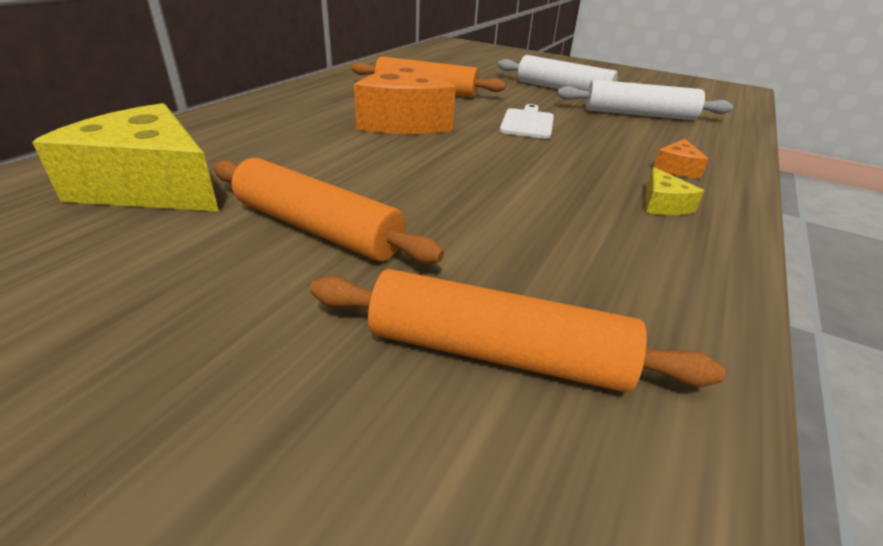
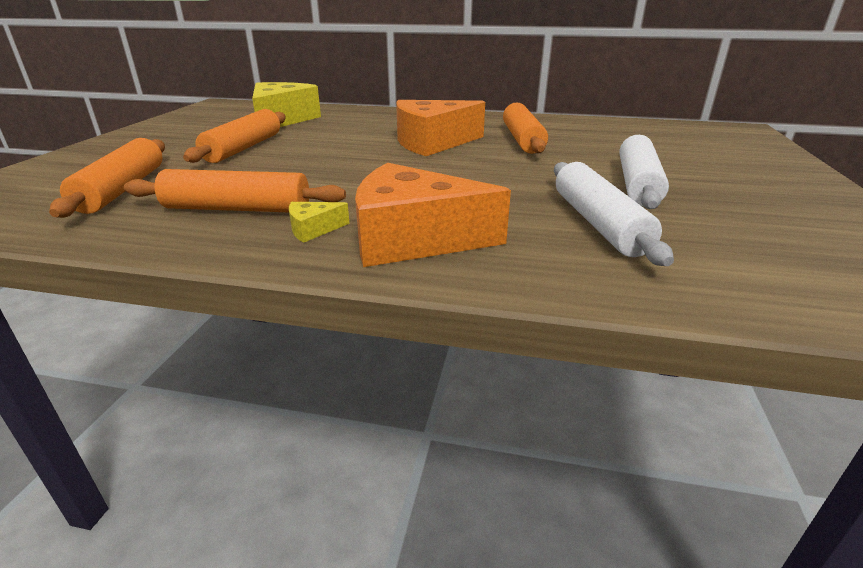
camera: 75 degrees right, 5 degrees down
white cutting board [499,104,554,139] -> none
orange cheese [653,139,708,178] -> orange cheese [355,163,511,267], size x2.39
none -> orange rolling pin [124,169,346,212]

